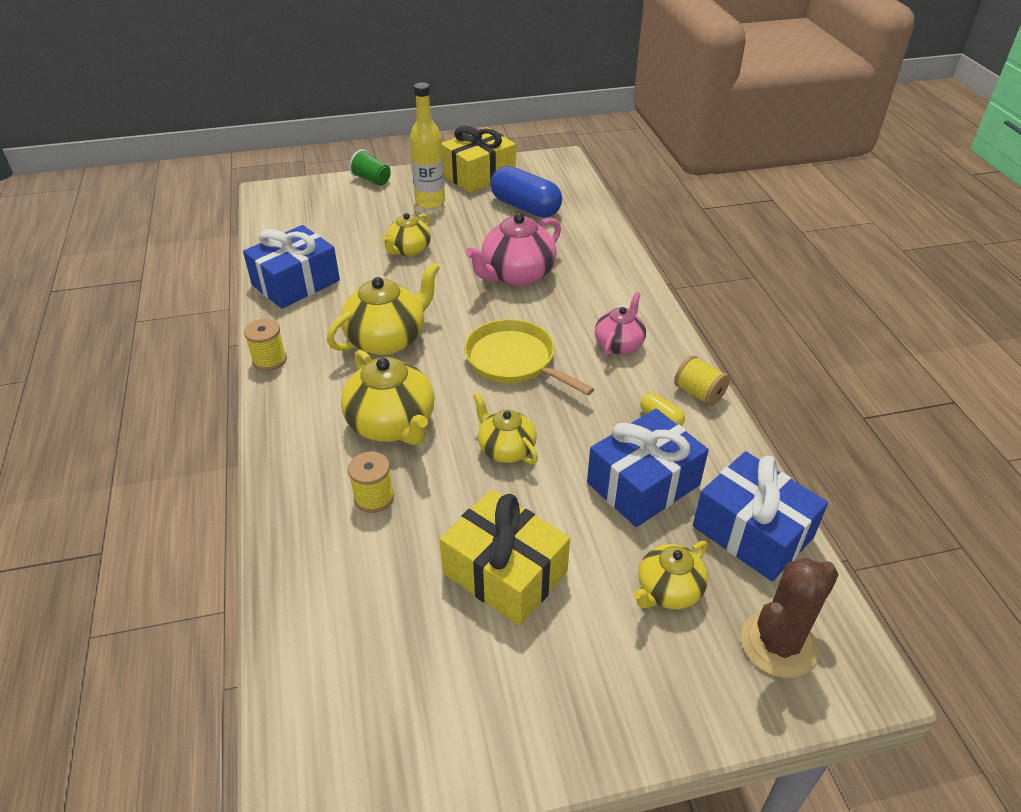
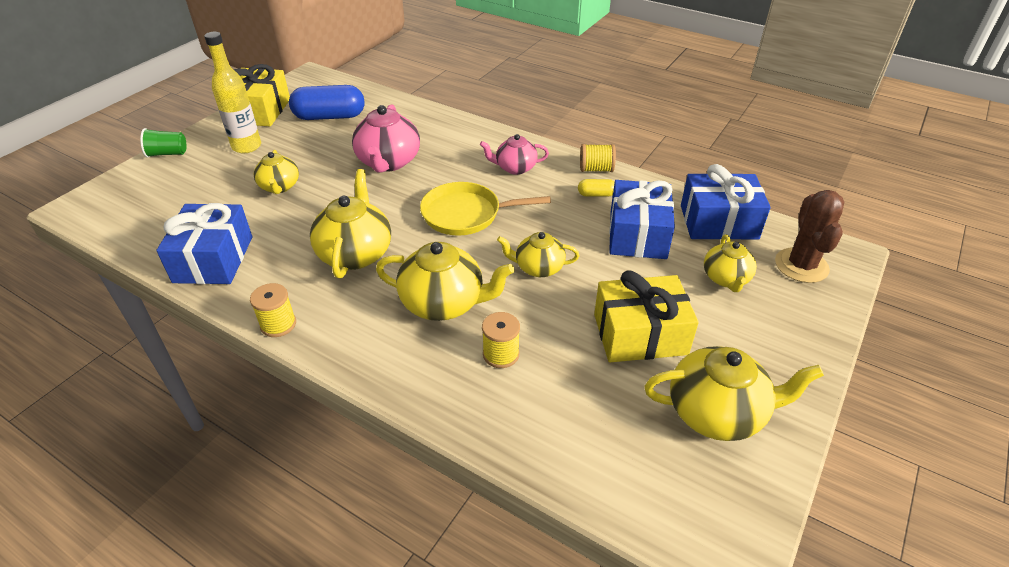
camera: 45 degrees left, 0 degrees up
pink teapot [595,292,646,357] -> pink teapot turned 75 degrees counterclockwise [480,134,549,175]
none -> yellow teapot [645,346,824,441]

